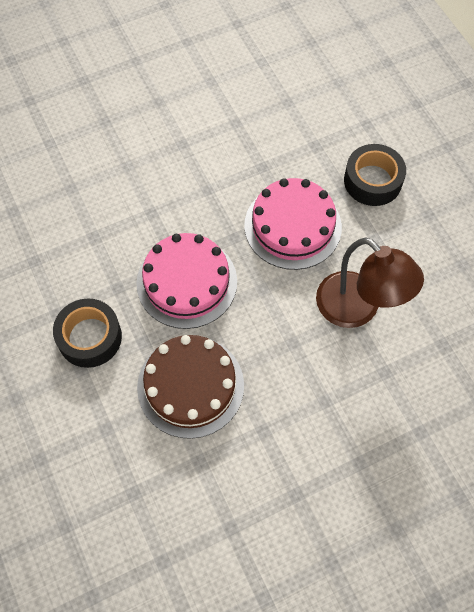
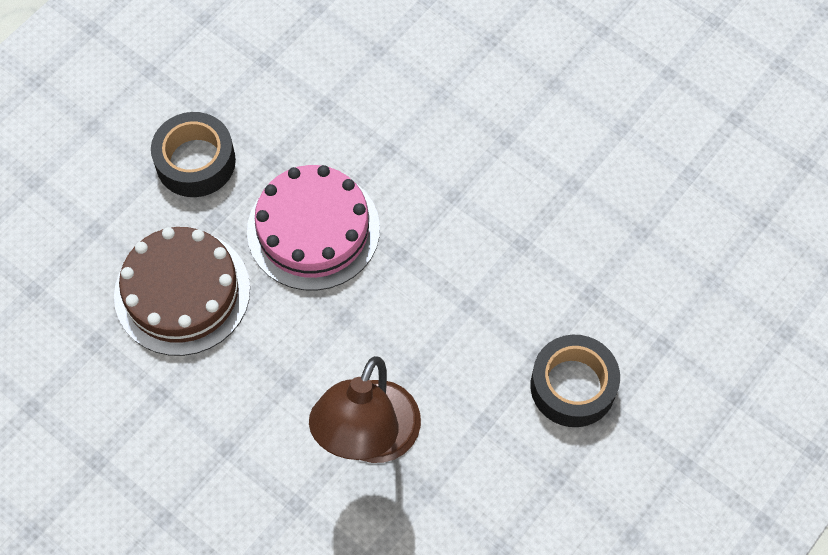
camera: 65 degrees right, 0 degrees up
pink cake [244,178,342,270] -> none

